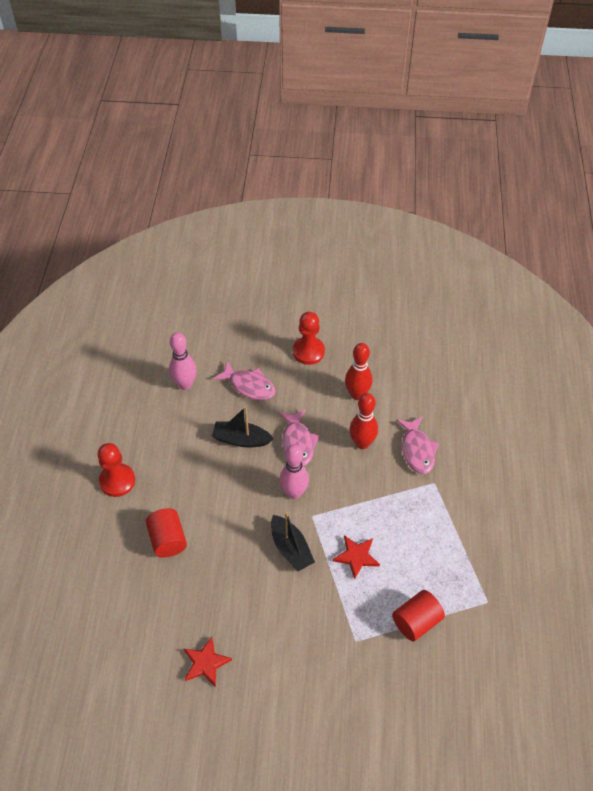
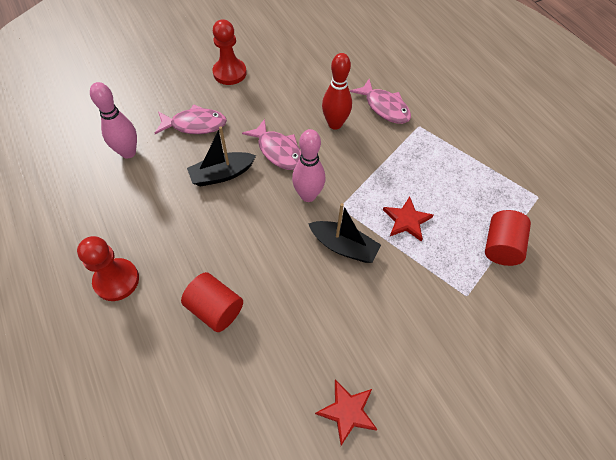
camera: 35 degrees left, 5 degrees up
red bowling pin [345,343,372,400] -> none

